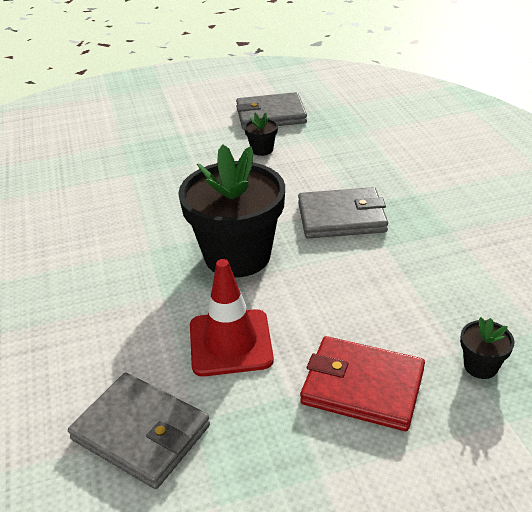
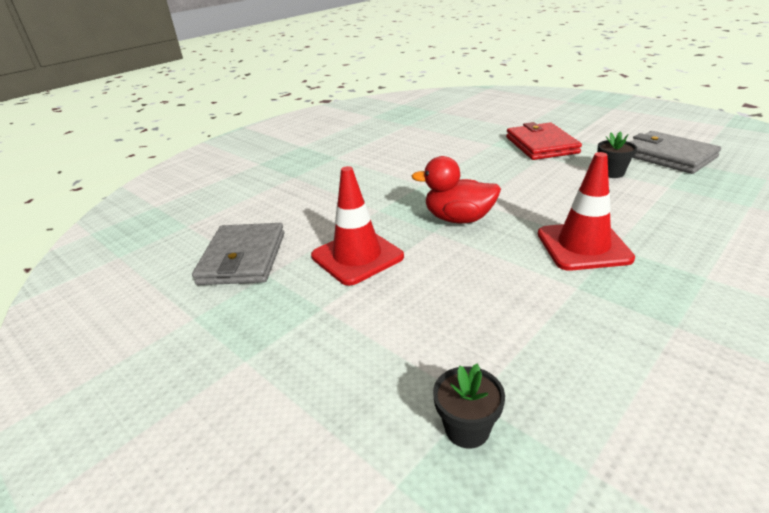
camera: 60 degrees right, 5 degrees down
black flower pot [178,144,285,278] -> red duck [412,156,501,223]
grey wallet [298,187,388,238] -> red traffic cone [538,152,635,271]
red wallet [300,336,425,431] -> red wallet moved to [506,122,582,160]

